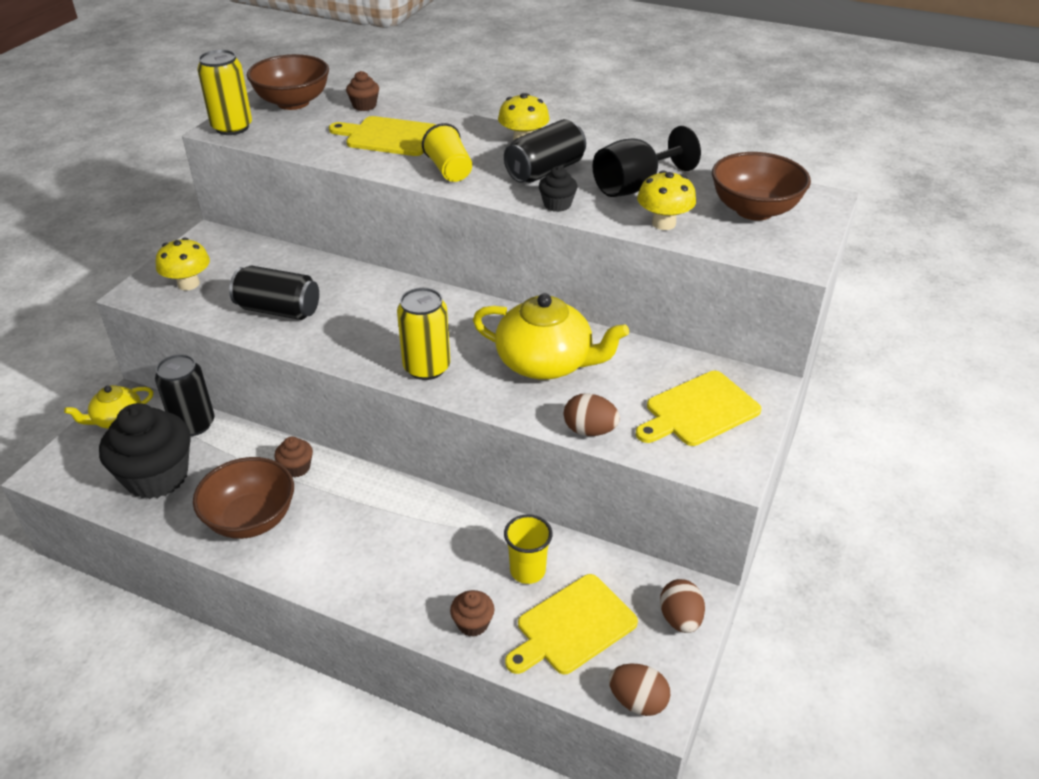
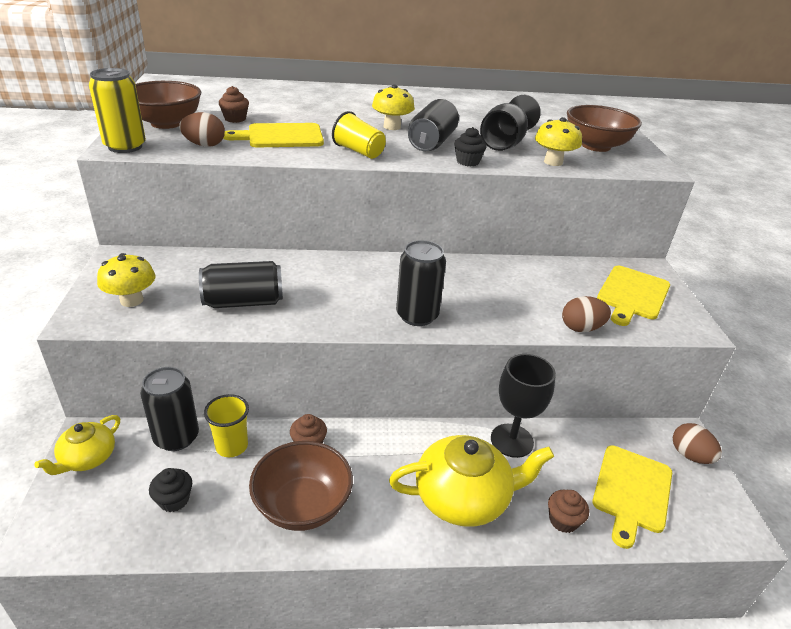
camera: 30 degrees left, 5 degrees down
black cupcake [99,403,191,499] -> black cupcake [149,468,192,512], size x0.44
yellow can [397,287,450,380] -> black can [396,240,446,326]
yellow teapot [473,293,629,380] -> yellow teapot moved to [389,435,554,527]
yellow cup [504,514,553,584] -> yellow cup moved to [204,394,249,457]
brown egg [609,663,670,716] -> brown egg moved to [179,112,225,147]
none -> black goblet [491,354,556,458]

